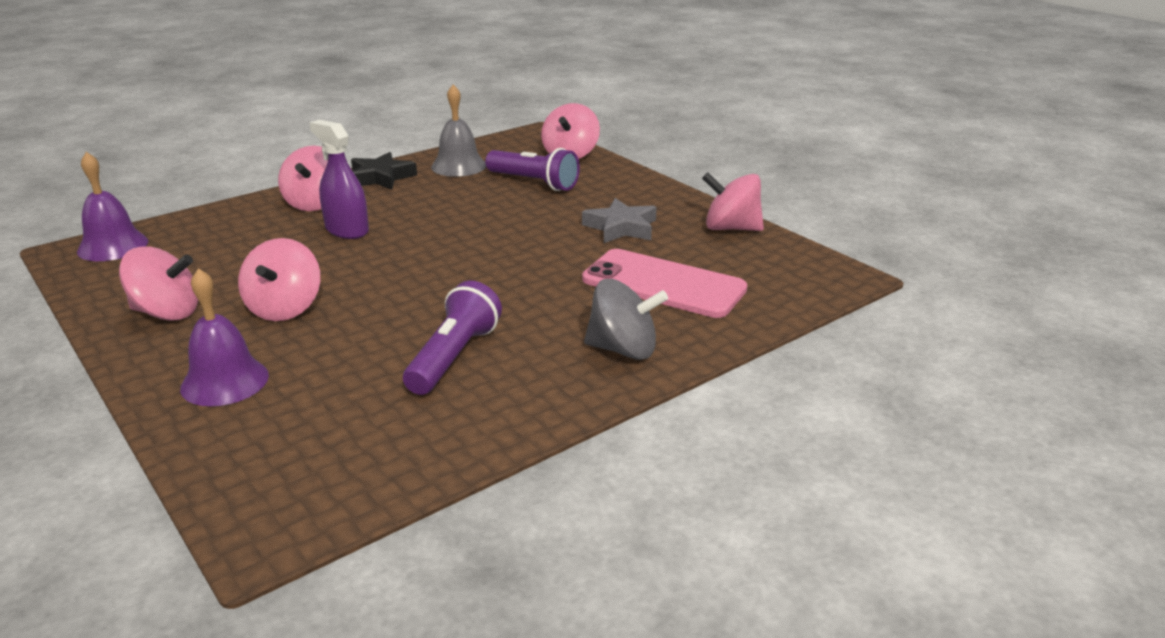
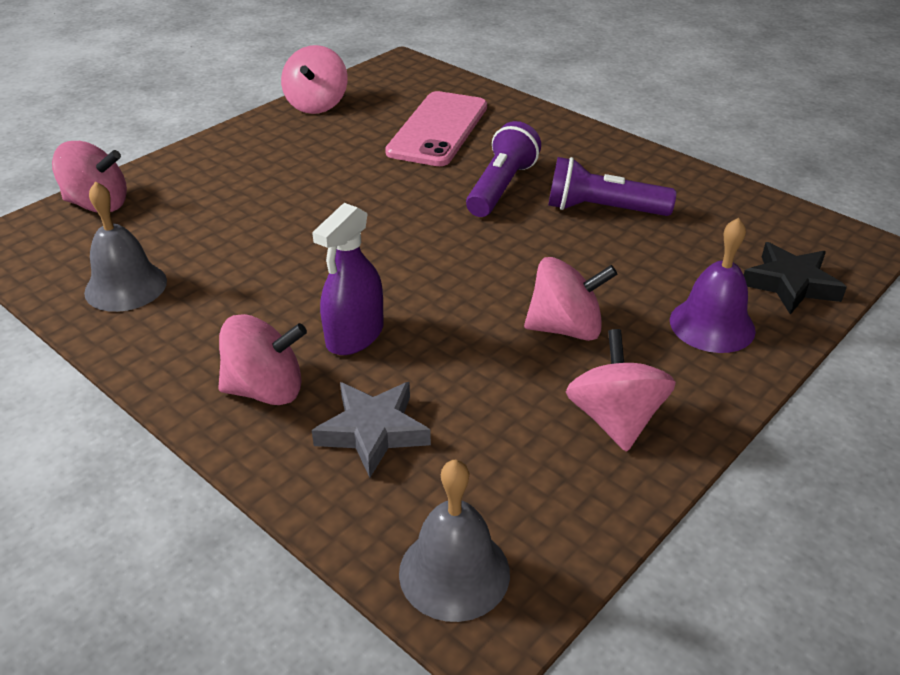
camera: 100 degrees left, 10 degrees up
purple bell [77,152,148,261] -> grey bell [399,459,510,622]
black star [351,152,417,190] -> black star moved to [744,242,847,315]
purple flashlight [485,148,580,191] -> purple flashlight moved to [466,121,541,217]
grey star [582,198,657,243] -> grey star moved to [312,382,431,478]
grey spinning top [584,279,668,360] -> none

